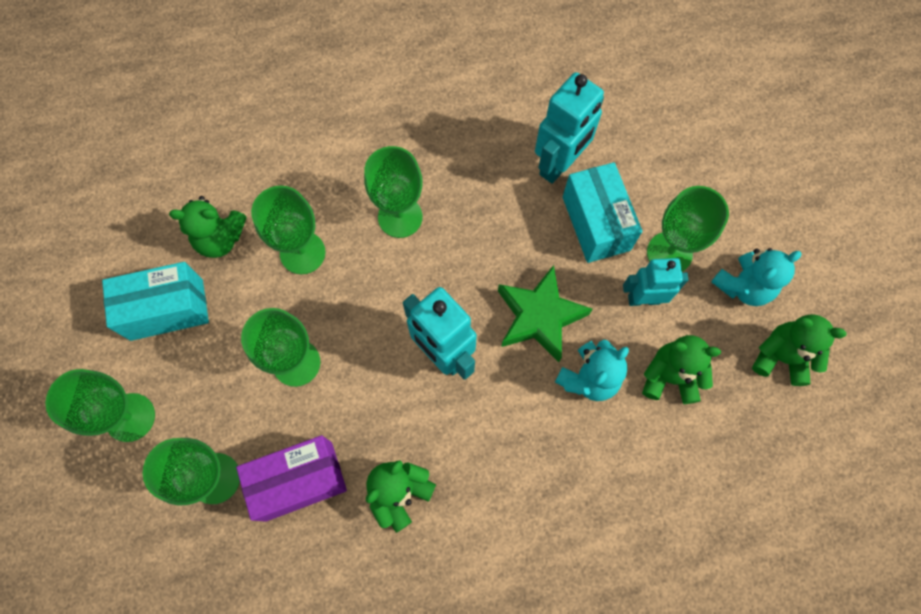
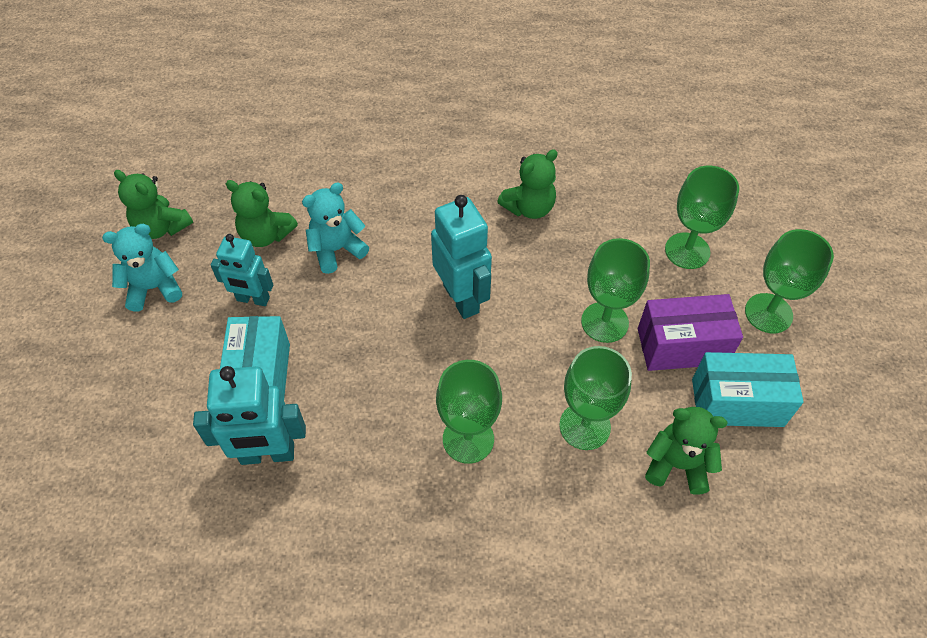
camera: 165 degrees left, 15 degrees down
purple box [236,435,347,521] -> purple box moved to [638,294,743,371]
green star [498,265,593,362] -> none
turquoise robot [535,72,604,184] -> turquoise robot turned 150 degrees counterclockwise [193,366,306,465]
green goblet [647,186,729,272] -> none

